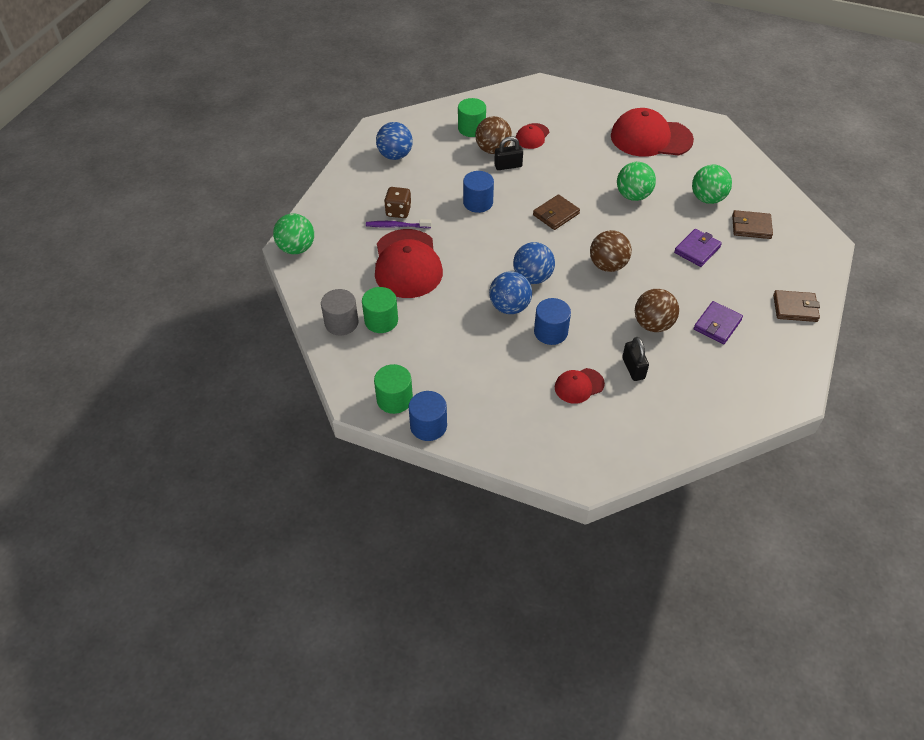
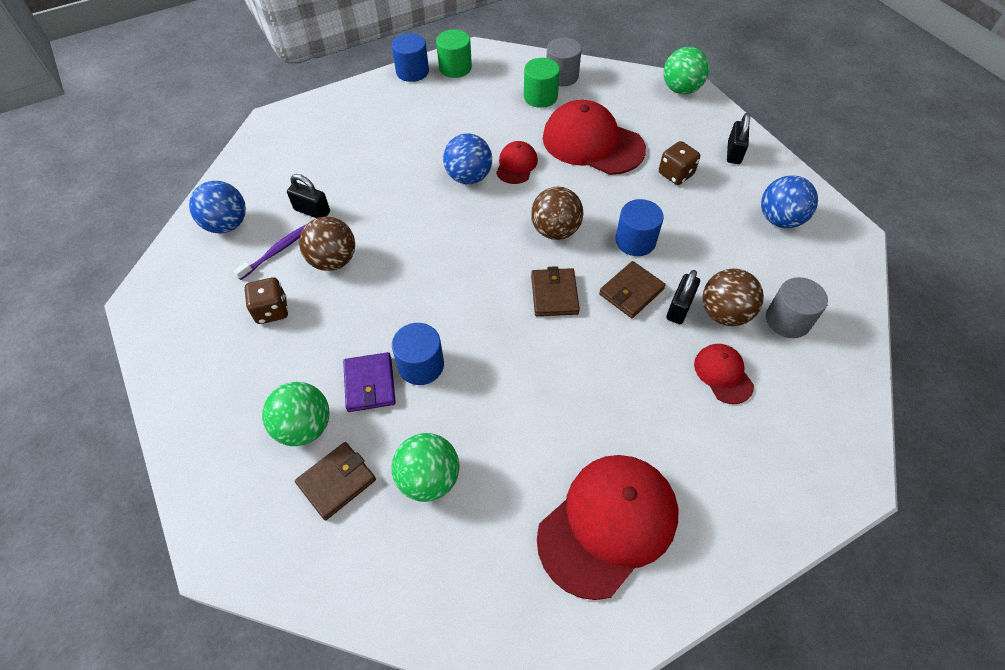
camera: 130 degrees right, 5 degrees up
purple toothbrush [366,219,432,228] -> purple toothbrush moved to [234,225,306,280]
green cylinder [458,98,486,137] -> grey cylinder [766,277,828,338]
blue ball [513,242,555,284] -> blue ball moved to [189,181,246,233]
blue cylinder [534,298,571,345] -> blue cylinder moved to [392,323,444,385]
red cap [555,368,605,404] -> red cap moved to [496,141,538,184]
brown ball [590,230,632,272] -> brown ball moved to [531,187,583,240]
green ball [617,162,656,201] -> green ball moved to [262,382,330,446]
purple wallet [694,301,743,344] -> brown dice [244,277,288,324]
brown wallet [773,290,820,322] -> brown wallet moved to [599,261,666,318]
none -> black padlock [727,113,750,164]

